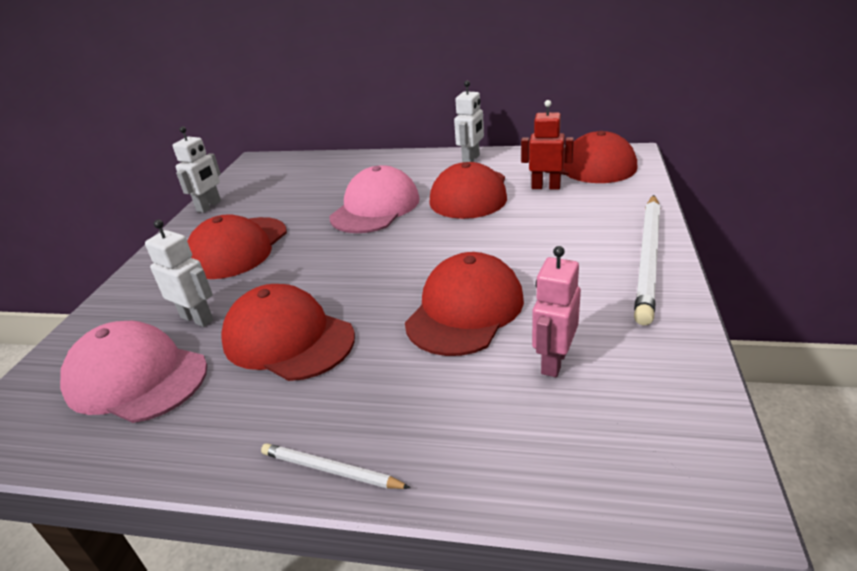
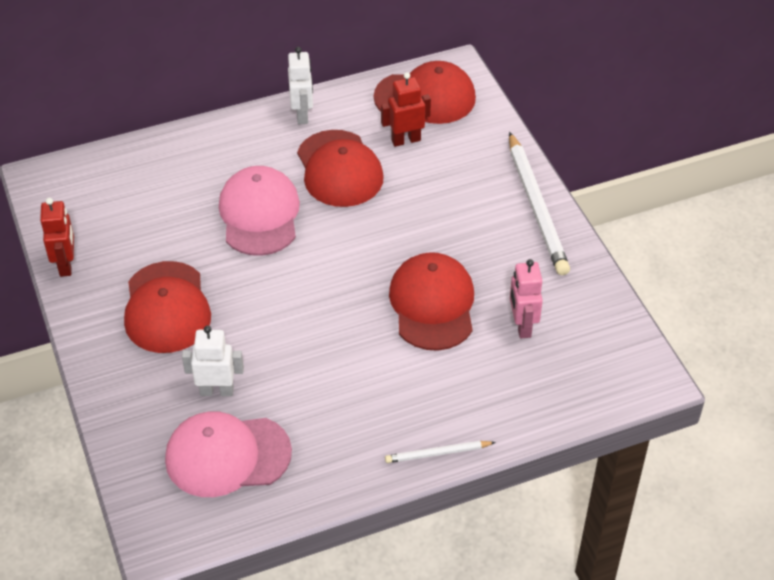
camera: 35 degrees left, 15 degrees up
white robot [172,126,221,213] -> red robot [40,198,74,277]
red cap [221,284,355,381] -> none

